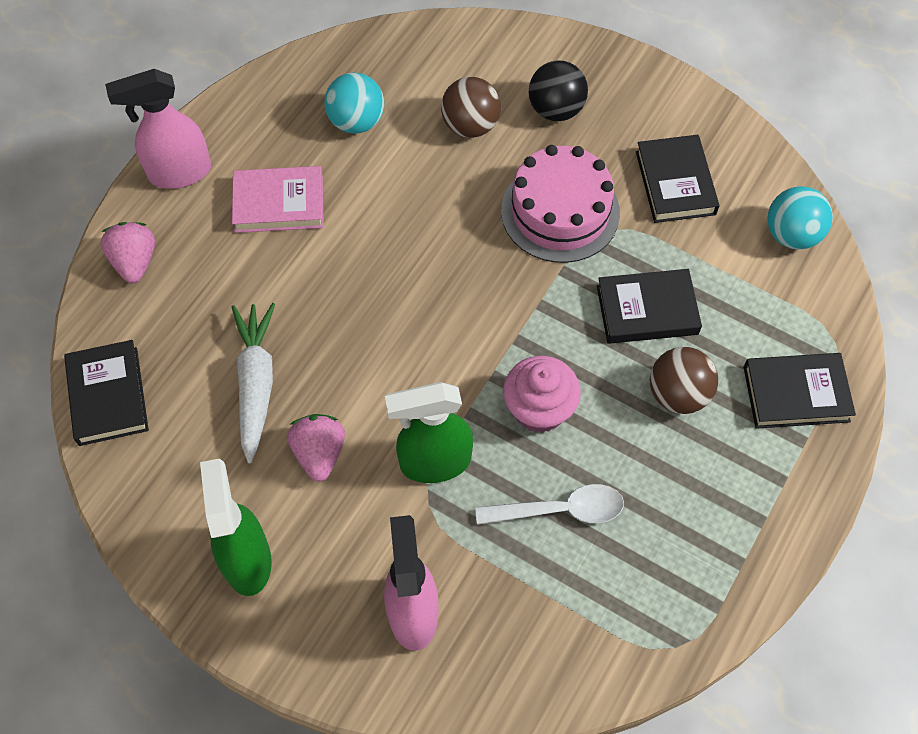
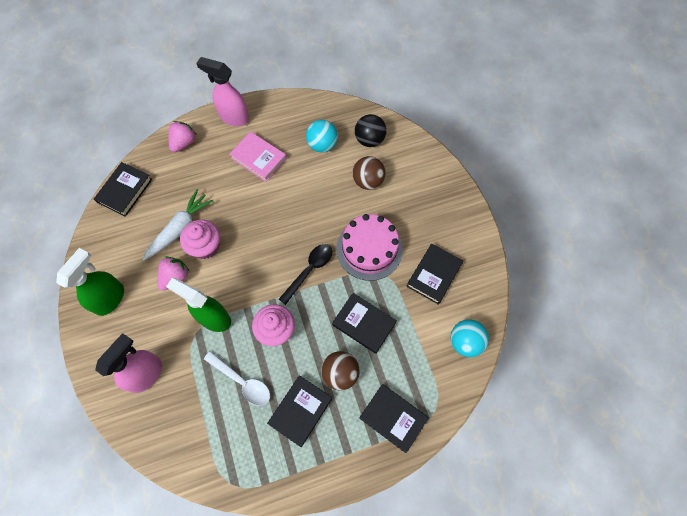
camera: 40 degrees right, 5 degrees up
black ball [529,60,588,121] -> black ball moved to [355,114,387,147]
none -> pink cupcake [180,220,220,259]
none -> black book [267,375,332,447]
none -> black spoon [279,244,332,305]

